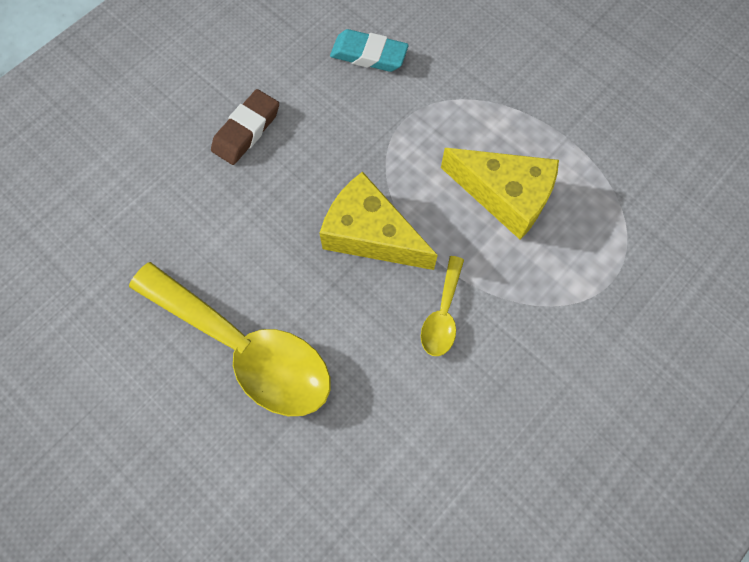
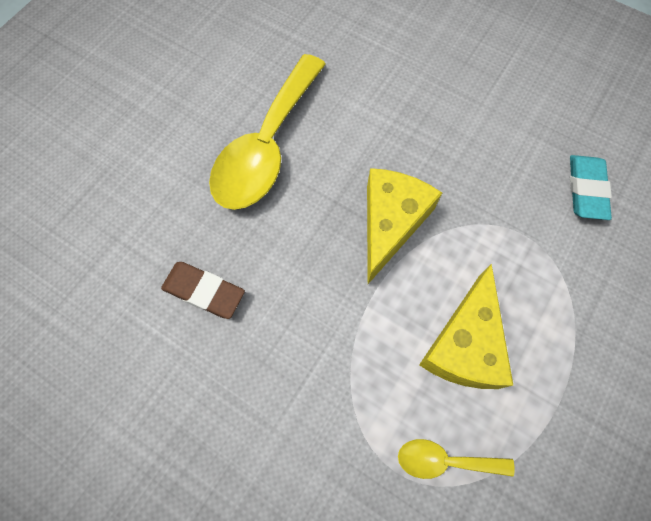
camera: 80 degrees right, 0 degrees up
brown eraser [211,89,279,165] -> brown eraser moved to [161,262,245,319]
yellow spoon [421,256,464,356] -> yellow spoon moved to [398,439,515,479]

